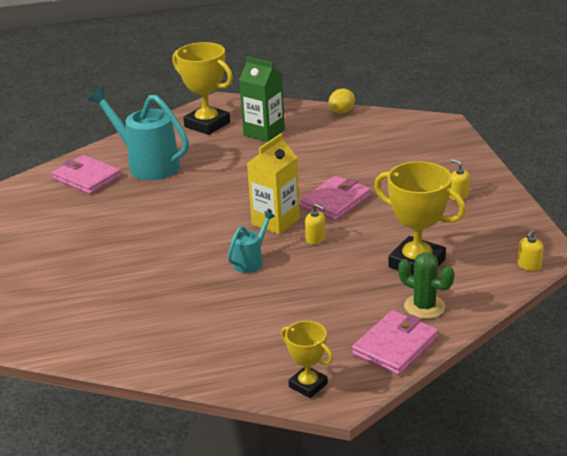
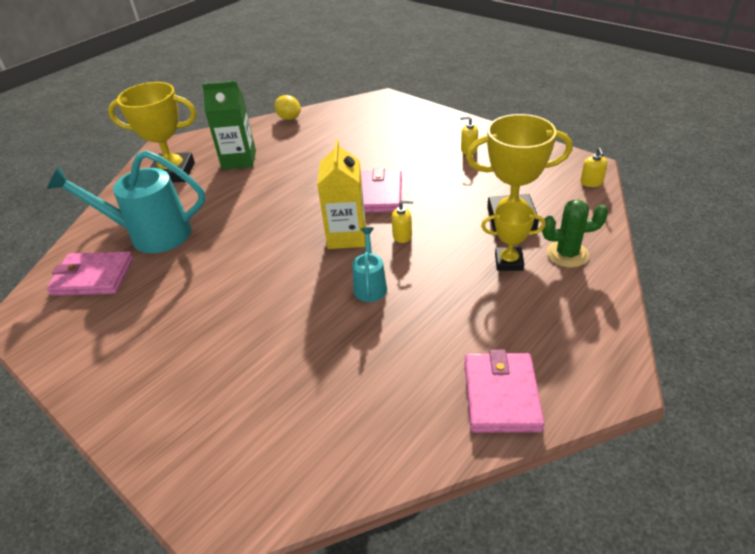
camera: 35 degrees left, 10 degrees up
yellow trophy [281,321,333,398] -> yellow trophy moved to [481,202,546,271]
yellow lemon [329,89,355,113] -> yellow lemon turned 60 degrees counterclockwise [274,95,301,120]
pink wallet [352,310,439,376] -> pink wallet moved to [464,350,545,433]

